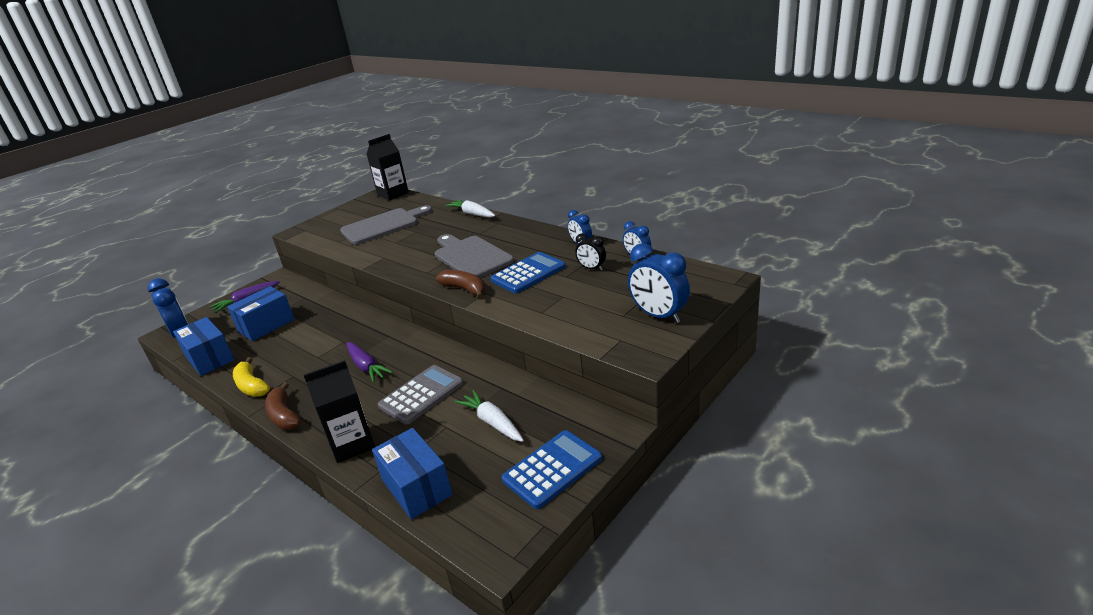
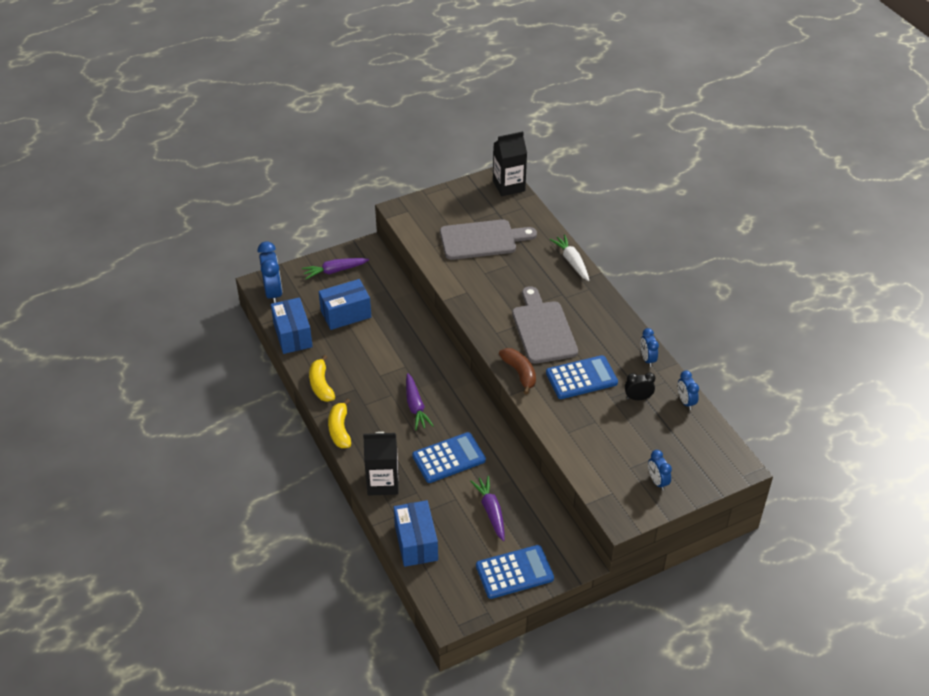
camera: 20 degrees right, 15 degrees up
brown banana [265,382,301,430] -> yellow banana [328,398,351,448]
grey calculator [378,365,464,425] -> blue calculator [412,432,486,483]
white carrot [455,390,524,442] -> purple carrot [470,476,505,541]
black clock [575,233,606,271] -> black clock turned 120 degrees clockwise [625,372,655,400]
blue clock [628,243,690,323] -> blue clock [648,450,672,491], size x0.57

